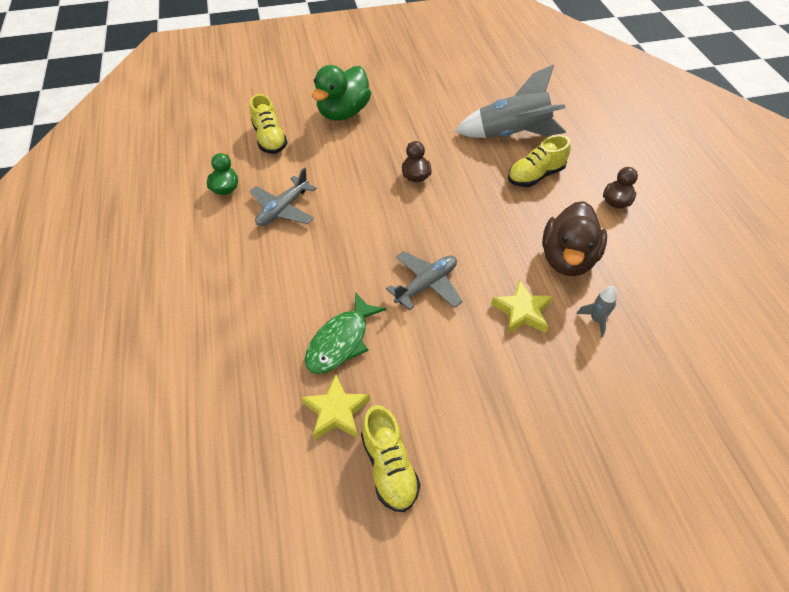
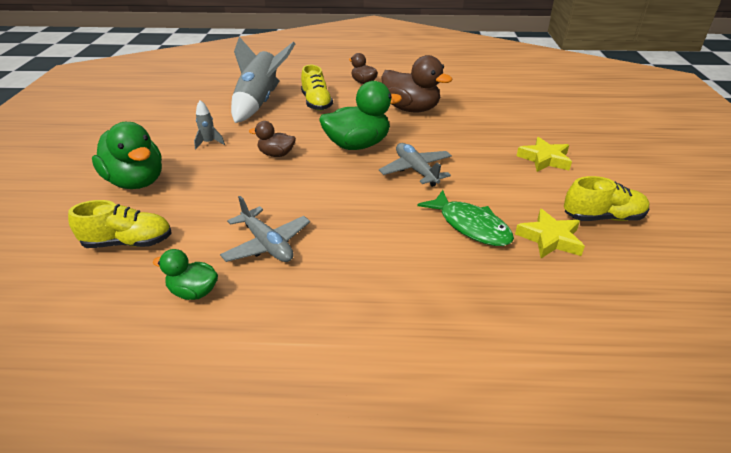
camera: 75 degrees left, 15 degrees down
yellow star [491,280,553,333] -> yellow star moved to [517,137,572,172]
grey rocket [577,286,617,337] -> grey rocket moved to [194,100,225,149]
none -> green duck [319,81,402,150]

